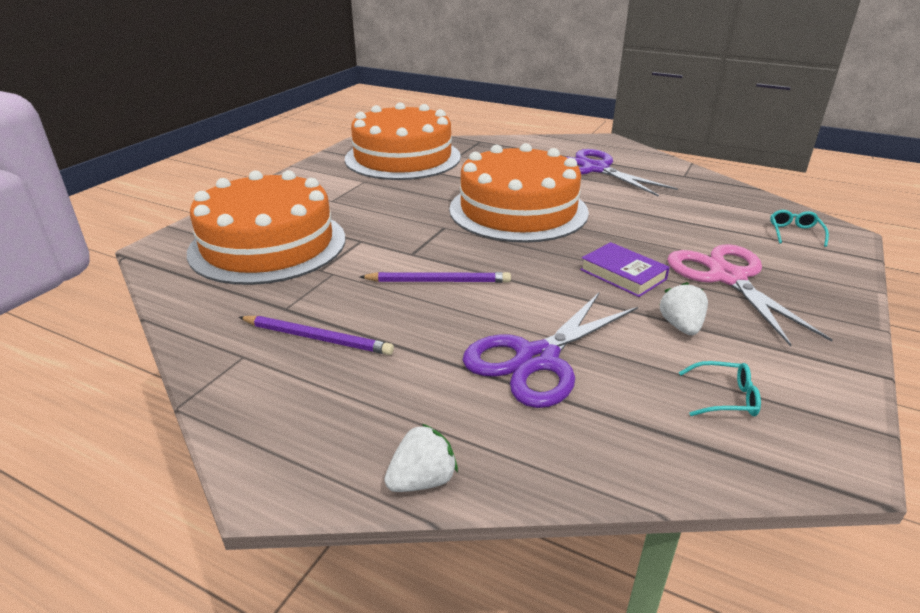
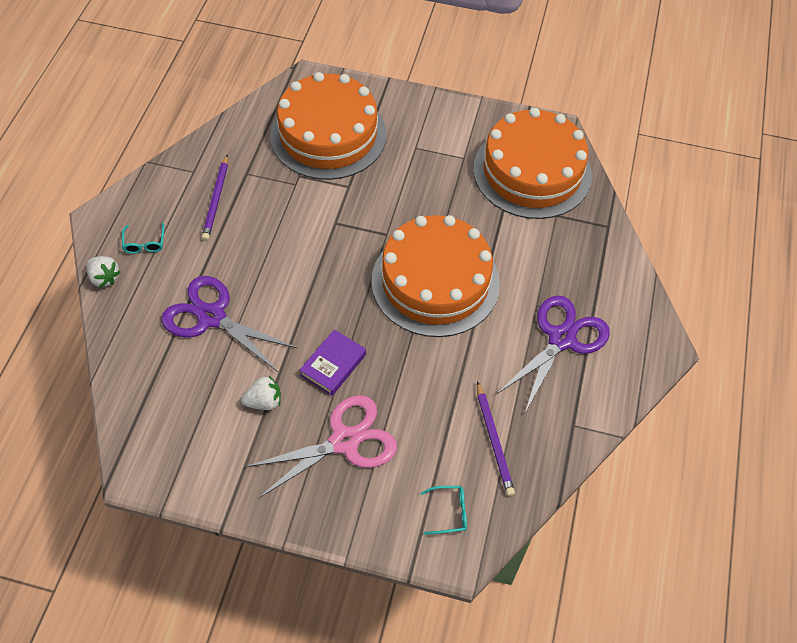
camera: 75 degrees right, 25 degrees up
purple pencil [360,272,511,283] -> purple pencil moved to [477,381,515,496]
turquoise glasses [679,361,761,416] -> turquoise glasses moved to [122,223,165,254]

